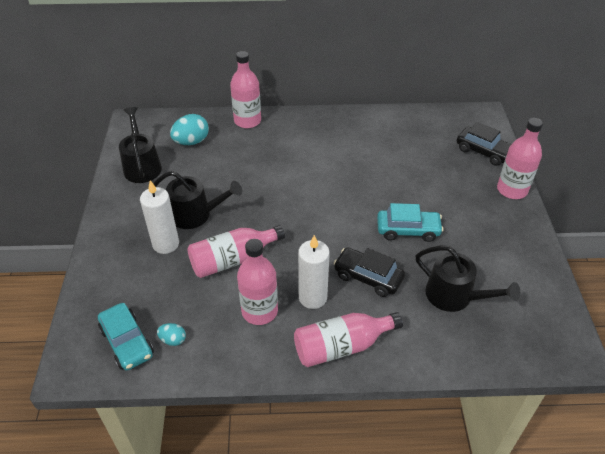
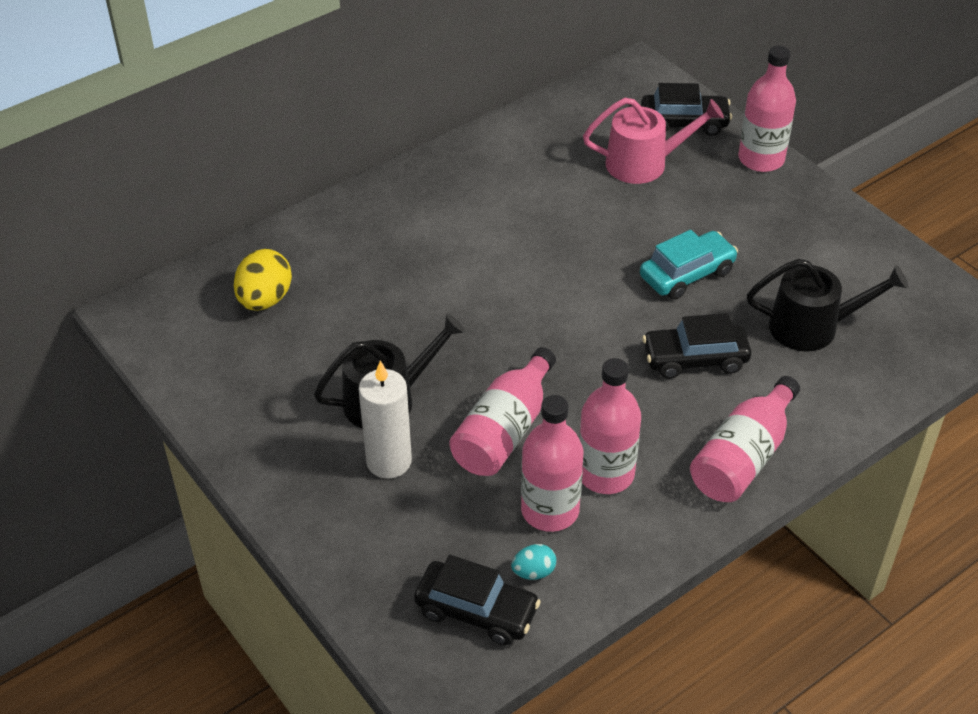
camera: 35 degrees left, 0 degrees up
turquoise car [98,303,154,370] -> black car [414,555,541,645]
black watering can [119,107,162,183] -> none
turquoise egg [170,114,209,145] -> yellow egg [234,249,292,311]
pink bottle [230,51,261,128] -> pink bottle moved to [521,395,583,532]
white candle [298,235,330,309] -> none
none -> pink watering can [583,98,724,184]

